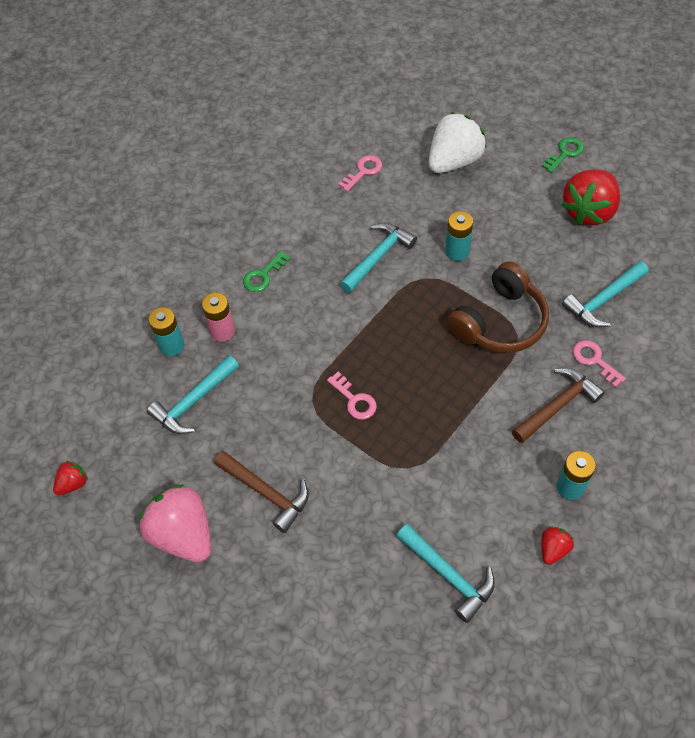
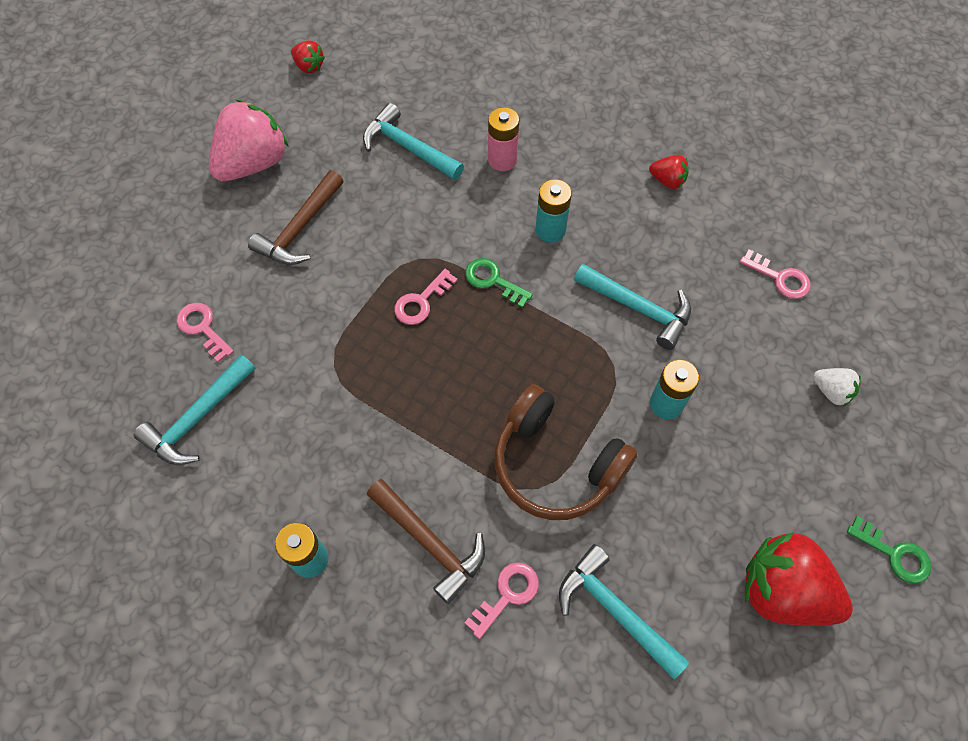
camera: 80 degrees right, 5 degrees up
turquoise battery [148,307,184,356] -> turquoise battery moved to [535,179,572,242]
green key [243,251,291,292] -> green key moved to [465,258,533,308]
white strawberry [429,112,486,173] -> white strawberry [813,368,861,406], size x0.47
red strawberry [541,526,574,565] -> red strawberry moved to [649,155,689,189]
none -> pink key [177,303,234,363]

